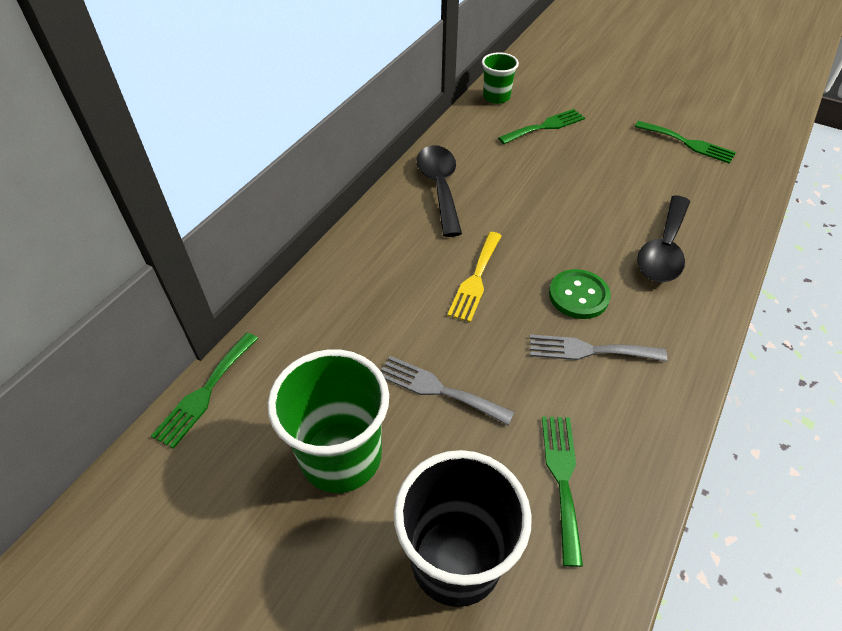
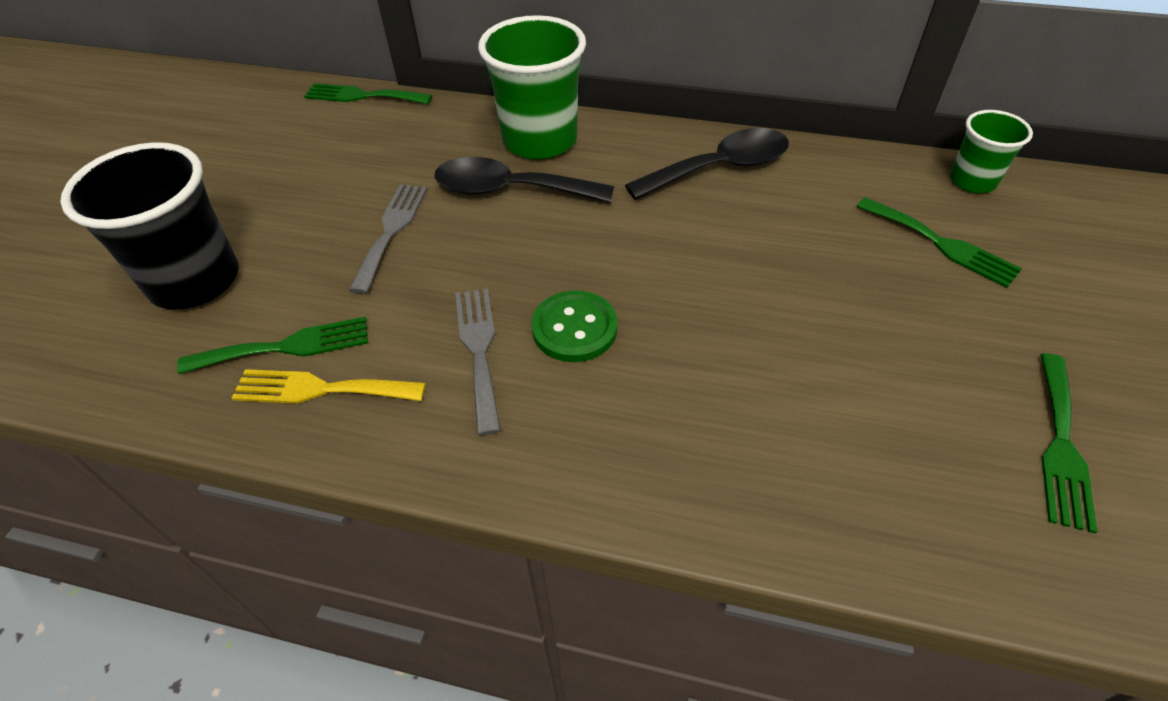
camera: 75 degrees right, 0 degrees up
green cup [268,349,389,493] -> green cup moved to [478,15,586,159]
yellow fork [447,232,502,322] -> yellow fork moved to [231,369,426,404]
black spoon [637,195,690,282] -> black spoon moved to [434,157,614,203]

